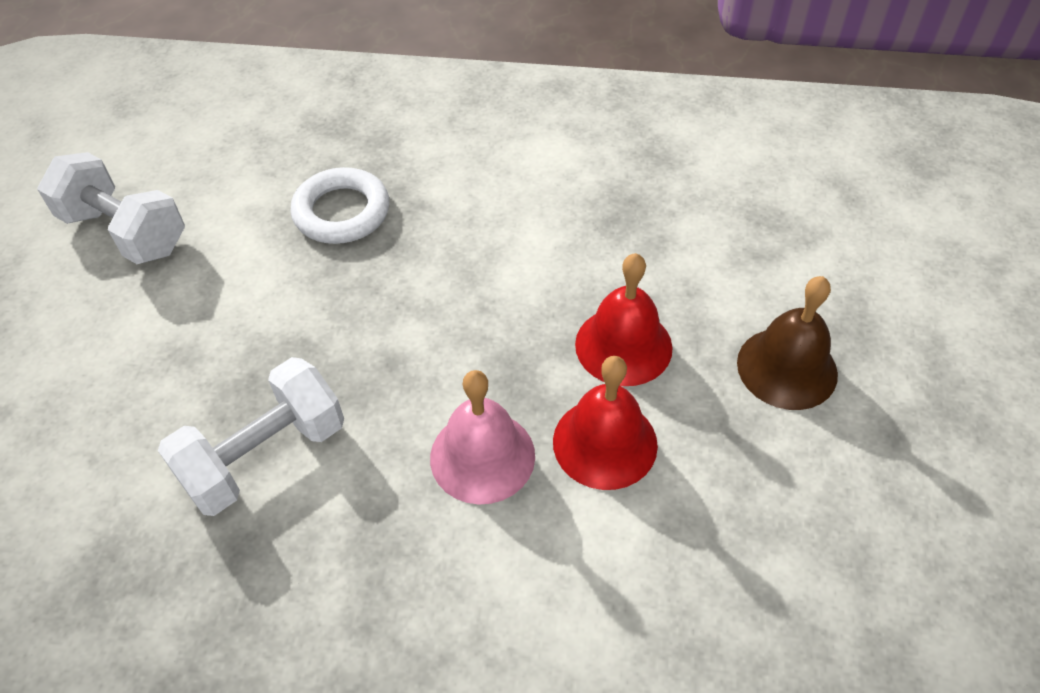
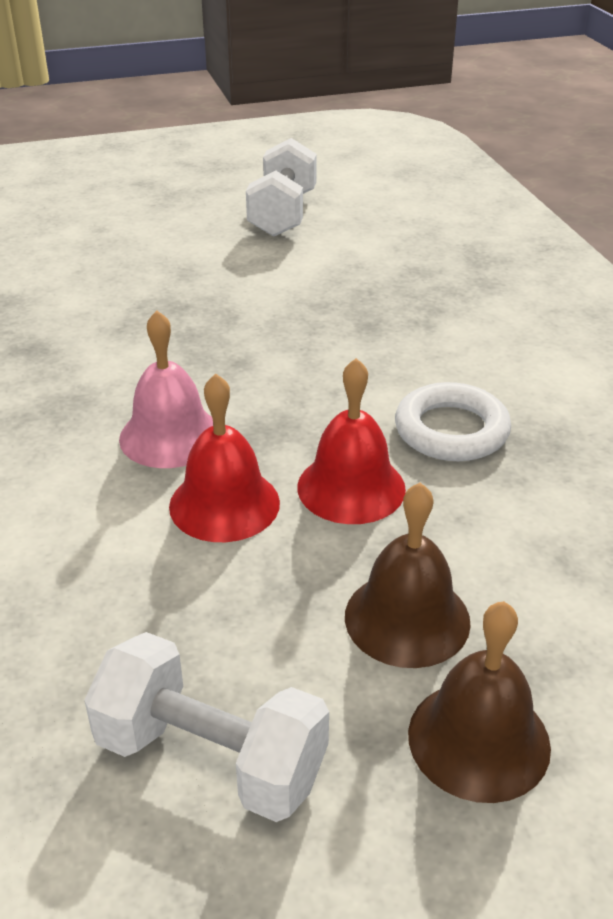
camera: 65 degrees right, 15 degrees down
white dumbbell [158,357,344,516] -> white dumbbell moved to [84,632,329,822]
white ring [290,167,389,244] -> white ring moved to [395,382,511,461]
none -> brown bell [408,601,551,803]

